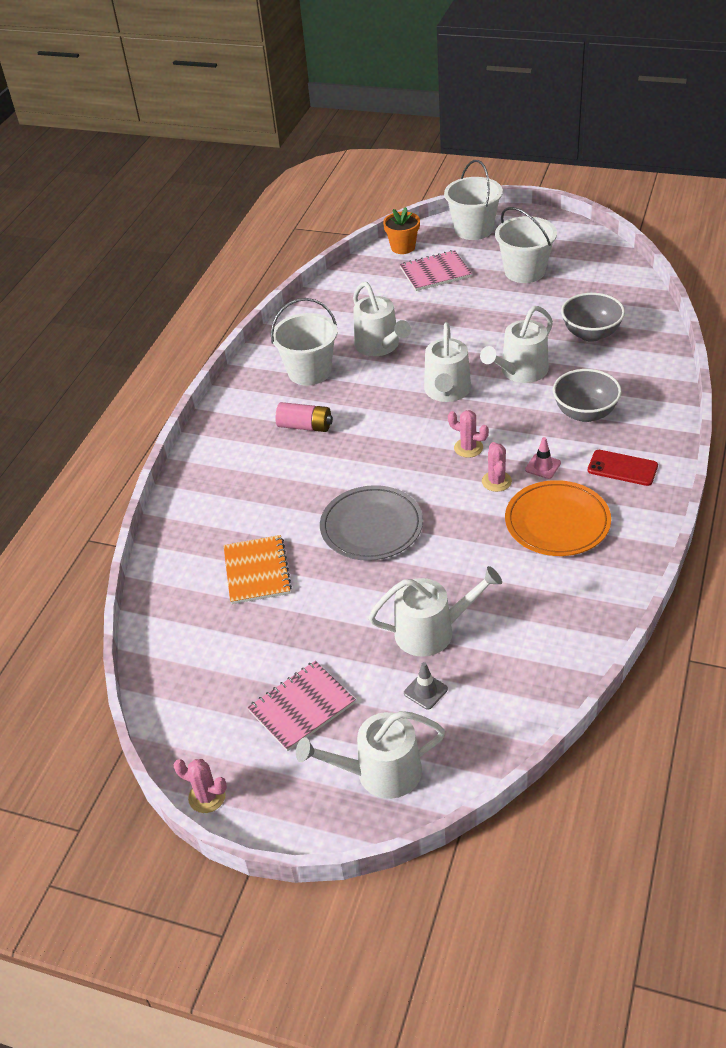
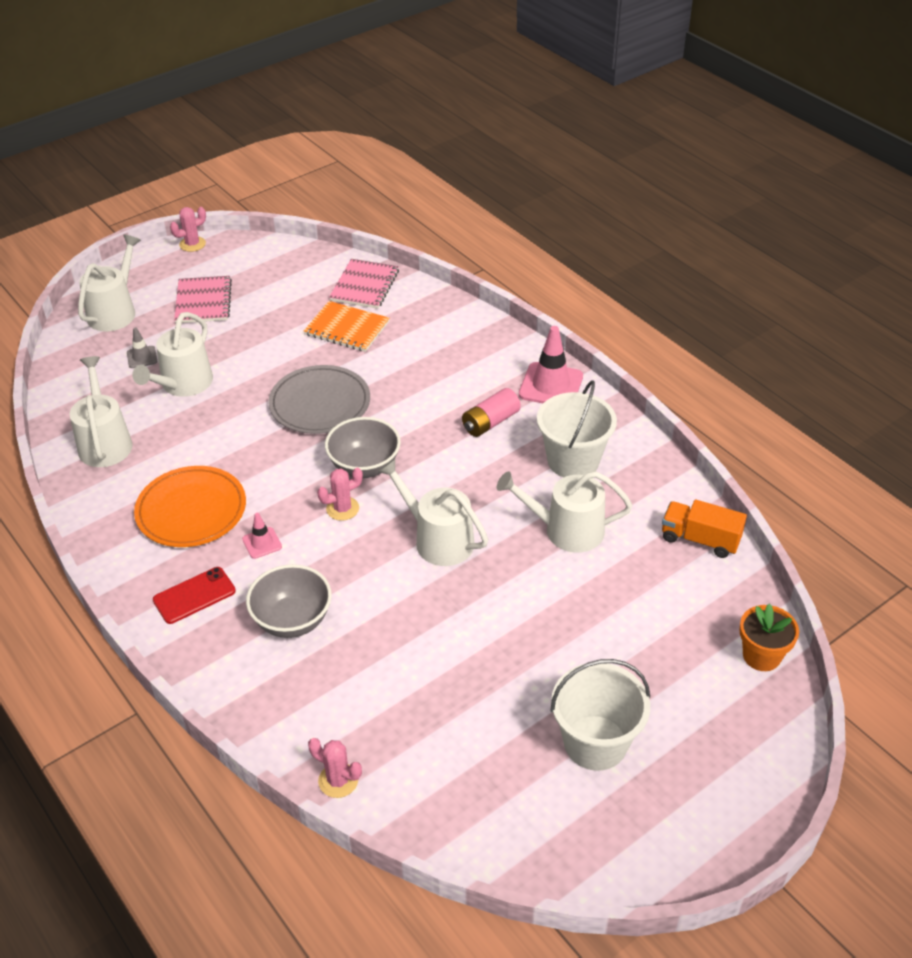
camera: 120 degrees right, 0 degrees up
pink notebook [400,250,472,291] -> pink notebook moved to [329,259,399,309]
white bucket [444,160,503,240] -> none
white watering can [480,306,553,383] -> white watering can moved to [69,356,133,467]
pink cactus [482,442,512,492] -> pink cactus moved to [308,738,362,798]
grey bowl [561,293,625,342] -> grey bowl moved to [325,417,401,478]
none -> pink traffic cone [519,326,583,403]
none -> orange truck [662,500,747,558]

